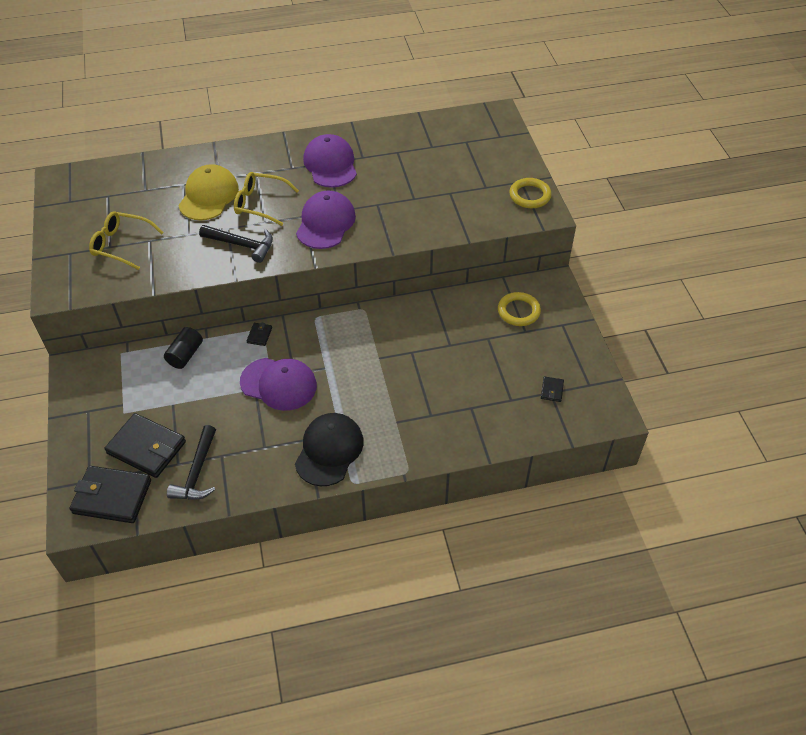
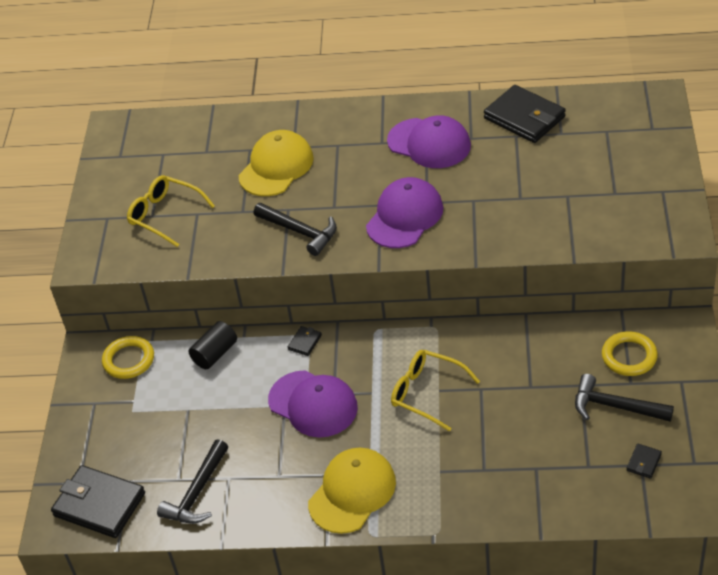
camera: 20 degrees right, 5 degrees down
black wallet [104,413,186,478] -> black wallet moved to [484,85,566,143]
yellow glasses [234,172,299,226] -> yellow glasses moved to [391,350,480,432]
black cap [295,413,364,486] -> yellow cap [308,448,396,534]
purple cap [303,134,357,188] -> purple cap turned 120 degrees clockwise [387,115,471,168]
yellow ring [509,178,551,208] -> yellow ring moved to [102,336,154,379]
none -> black hammer [575,374,674,422]

